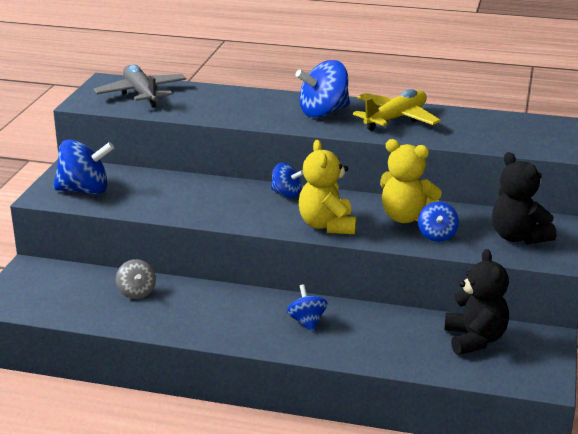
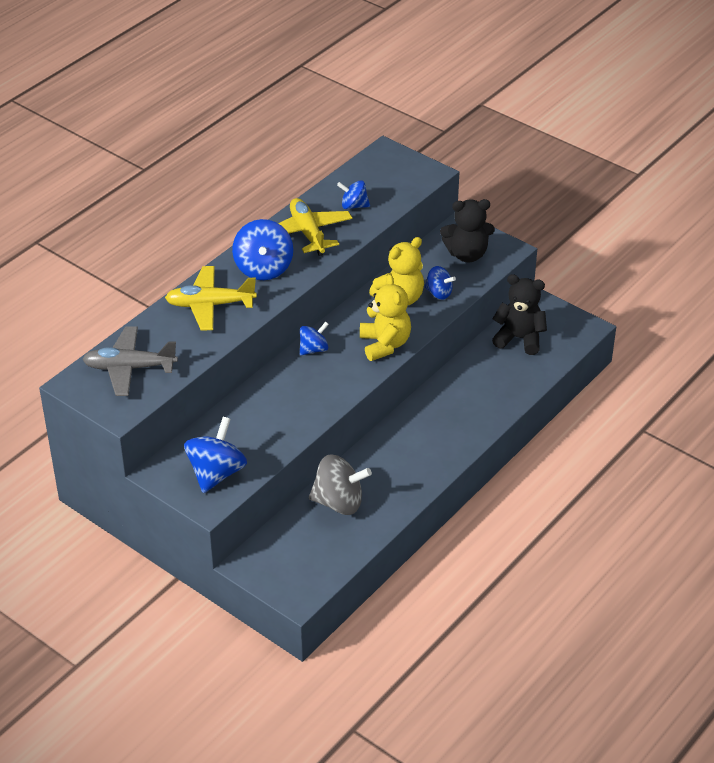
camera: 65 degrees left, 15 degrees up
grey spinning top [116,259,156,299] -> grey spinning top [309,455,372,515], size x1.71
blue spinning top [287,284,327,332] -> blue spinning top moved to [337,180,370,209]
yellow teddy bear [299,140,356,234] -> yellow teddy bear turned 120 degrees counterclockwise [360,274,411,361]
none -> yellow plane [165,266,257,331]

